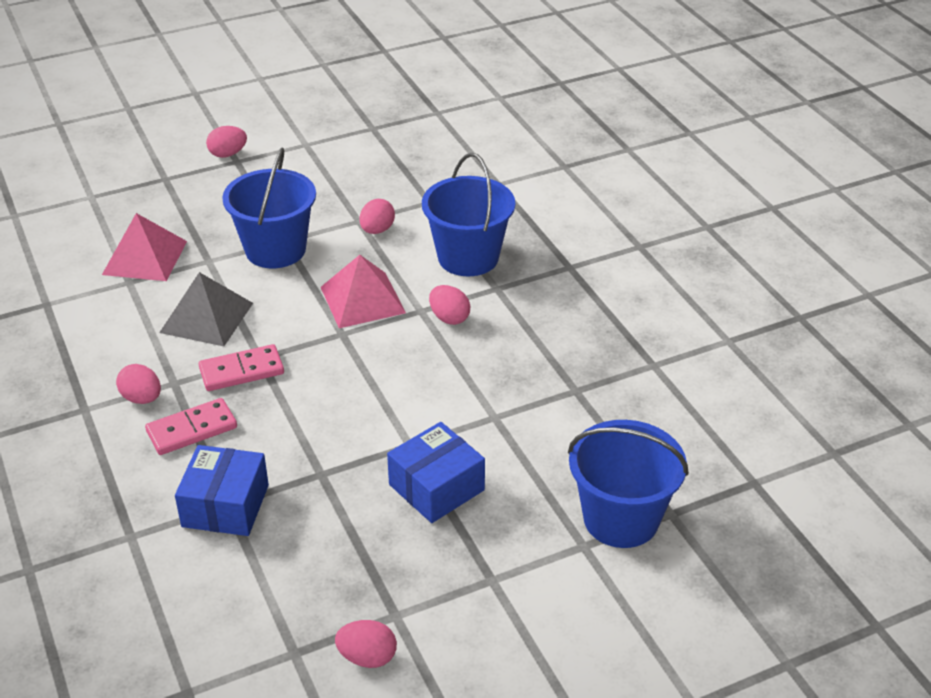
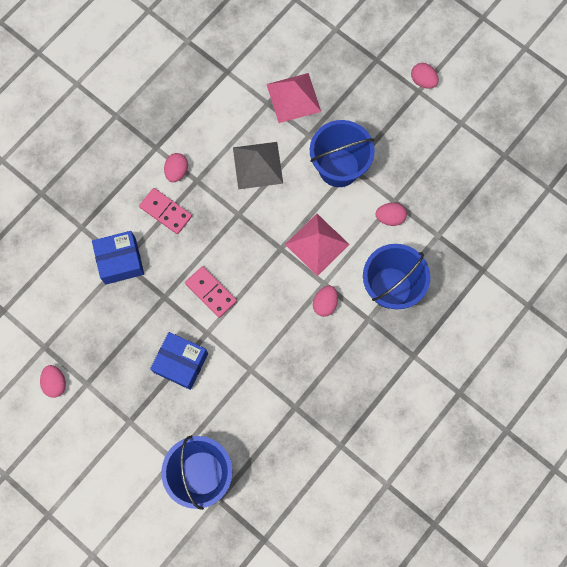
camera: 65 degrees right, 35 degrees up
pink domino [199,344,284,391] -> pink domino moved to [185,266,237,318]

